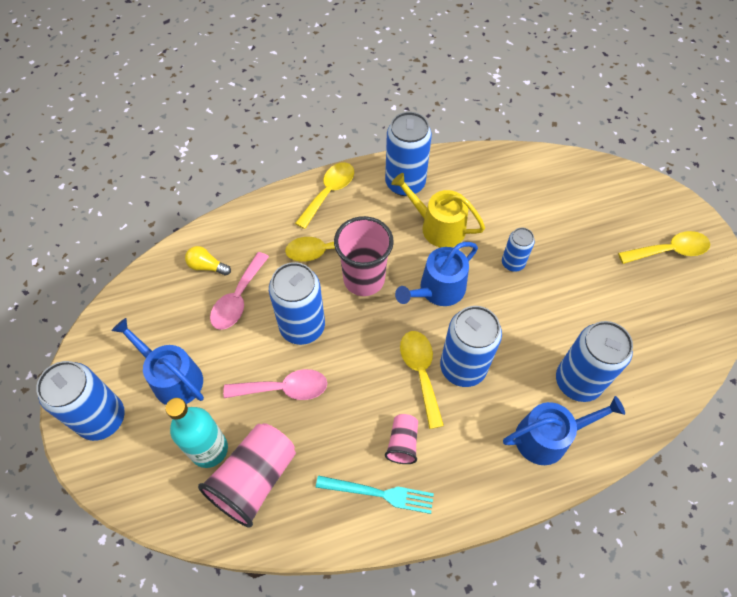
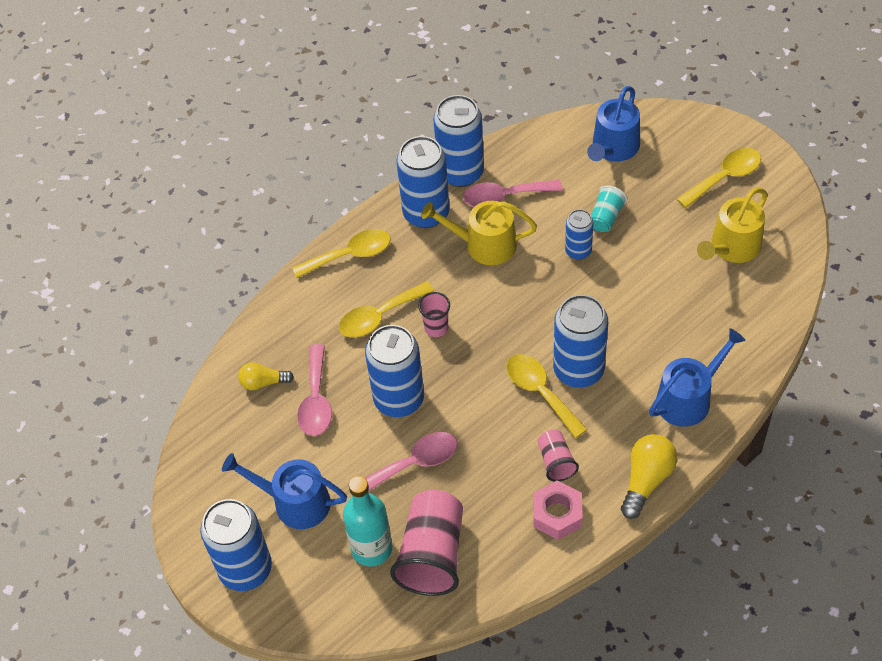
camera: 20 degrees left, 5 degrees down
yellow spoon [295,162,354,229] -> yellow spoon turned 60 degrees clockwise [292,229,391,278]
turquoise fork [316,475,434,514] -> pink nut [533,480,583,540]
pink cup [334,216,394,296] -> pink cup [418,292,450,337], size x0.52
blue watering can [395,242,478,306] -> blue watering can moved to [587,86,640,161]
blue can [556,321,633,402] -> blue can moved to [433,95,484,187]
none -> pink spoon [463,180,563,207]
none -> turquoise cup [591,185,627,232]
none -> yellow light bulb [621,434,677,519]
none -> yellow watering can [697,188,768,263]

